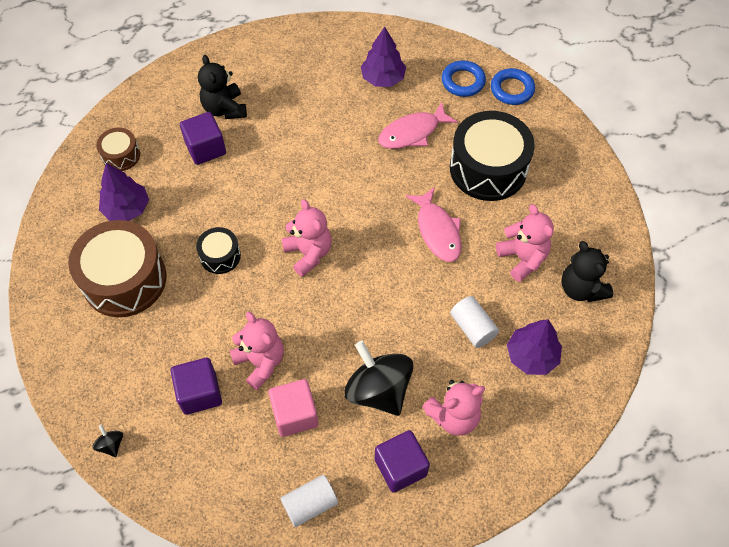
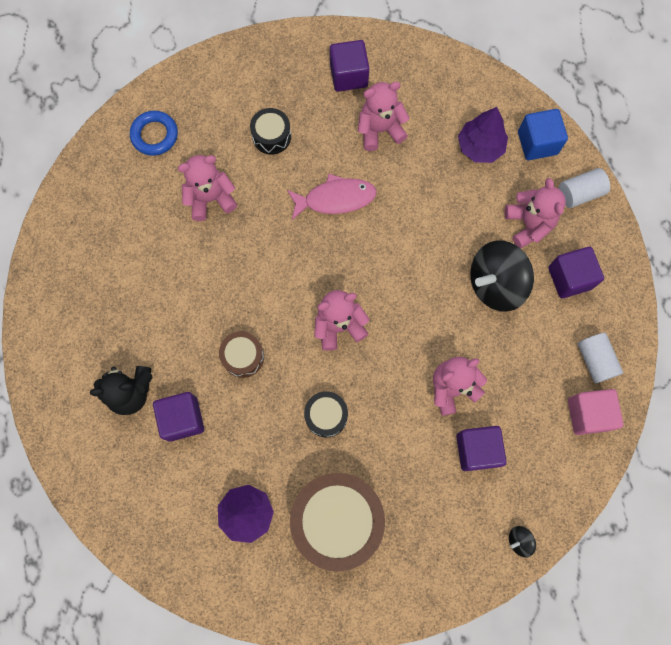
camera: 80 degrees left, 15 degrees up
brown drum [96,128,140,171] -> brown drum moved to [219,332,264,378]
pink cube [268,379,318,437] -> pink cube moved to [568,389,623,435]
purple tree [361,27,406,87] -> none
pink fish [378,102,458,149] -> pink teddy bear [178,155,237,221]
black drum [450,111,535,201] -> black drum [250,108,291,154], size x0.49
white cylinder [450,296,499,348] -> white cylinder moved to [559,168,610,208]
blue ring [491,68,535,105] -> none
black teddy bear [561,241,613,302] -> none
none -> purple cube [330,40,369,92]
none -> blue cube [518,109,568,160]

